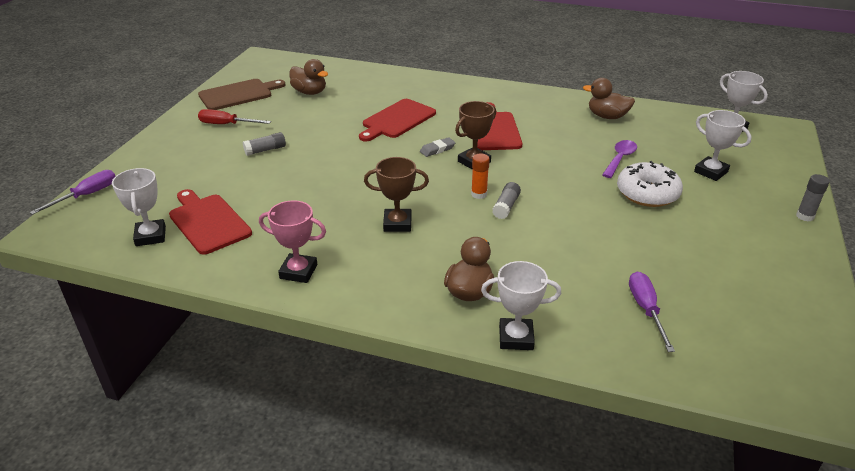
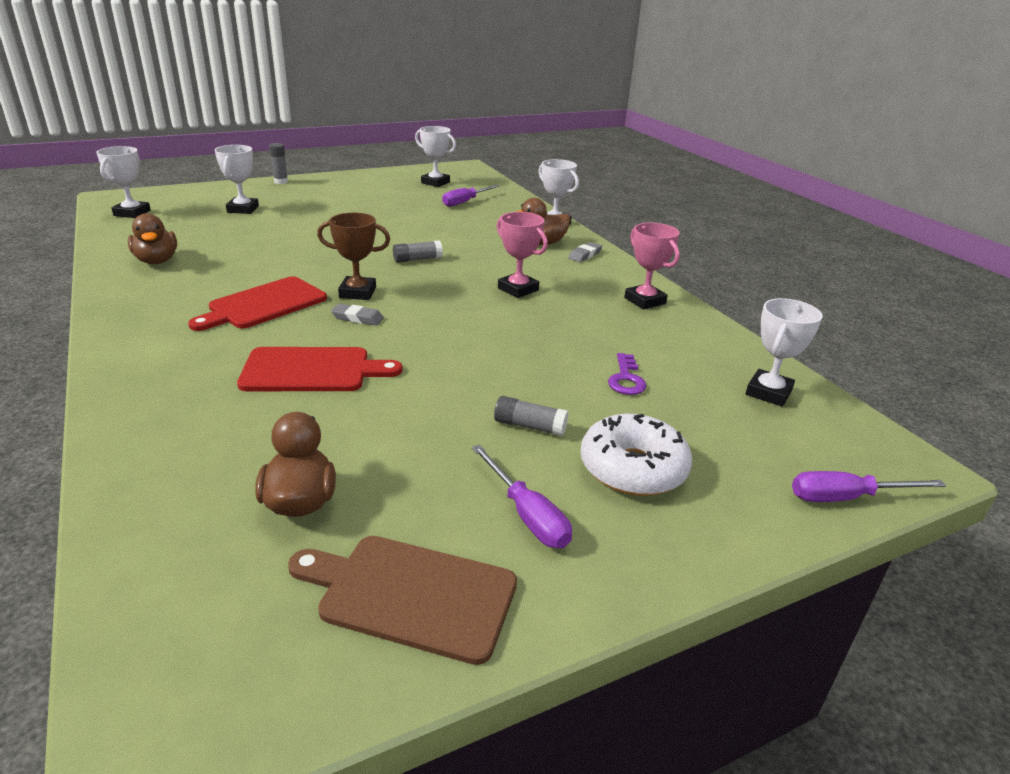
camera: 135 degrees left, 5 degrees down
red cutting board [169,189,252,255] -> none
red screwdriver [198,109,271,124] -> purple screwdriver [472,445,572,548]
brown trophy [364,157,429,232] -> pink trophy [497,212,548,298]
orange glue stick [471,153,490,199] -> none
purple spoon [602,140,637,178] -> none
white donut [617,161,683,207] -> white donut moved to [581,414,692,496]
none -> white trophy [415,126,456,187]
none -> grey eraser [568,242,602,262]
none -> purple key [608,353,647,395]

